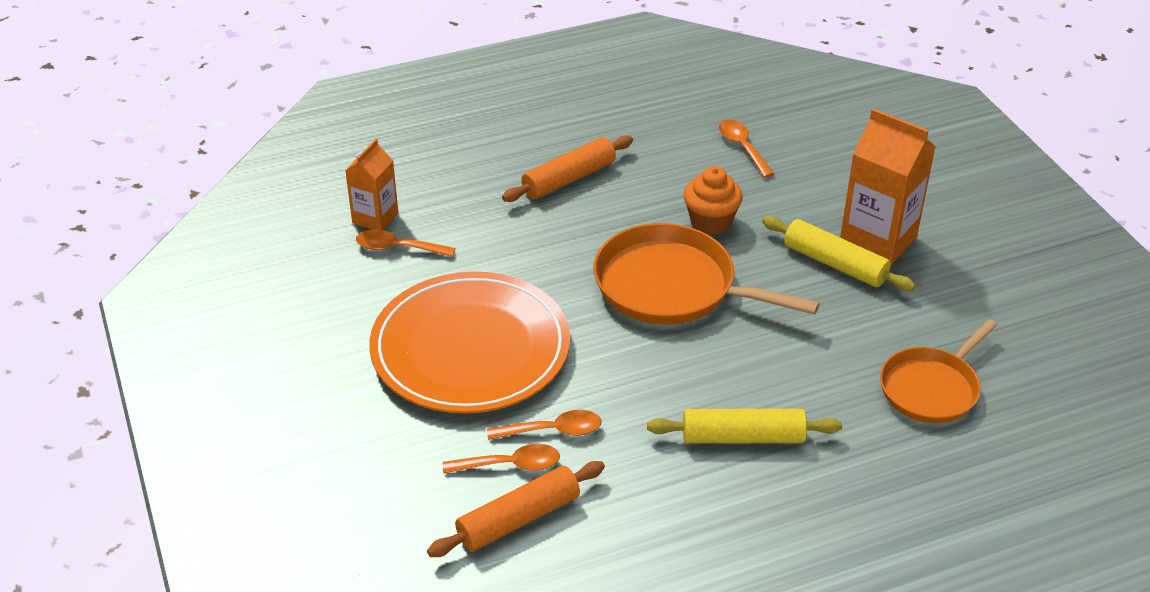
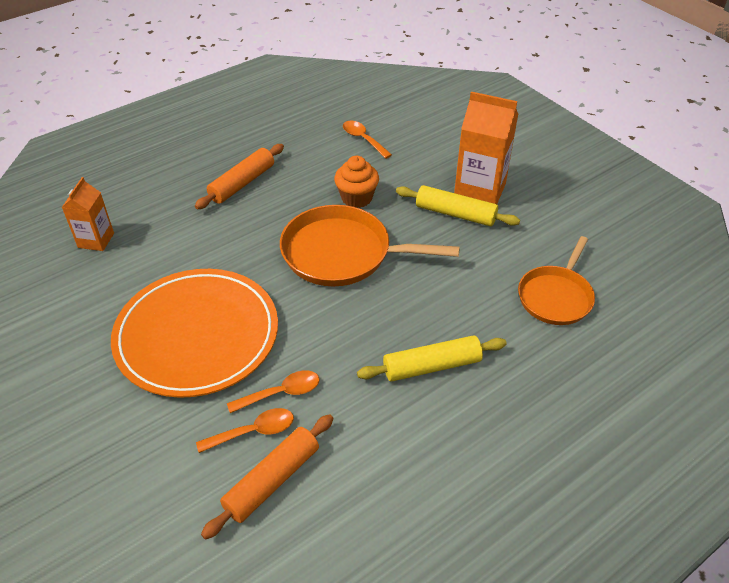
camera: 15 degrees left, 5 degrees up
orange spoon [356,229,456,257] -> none

